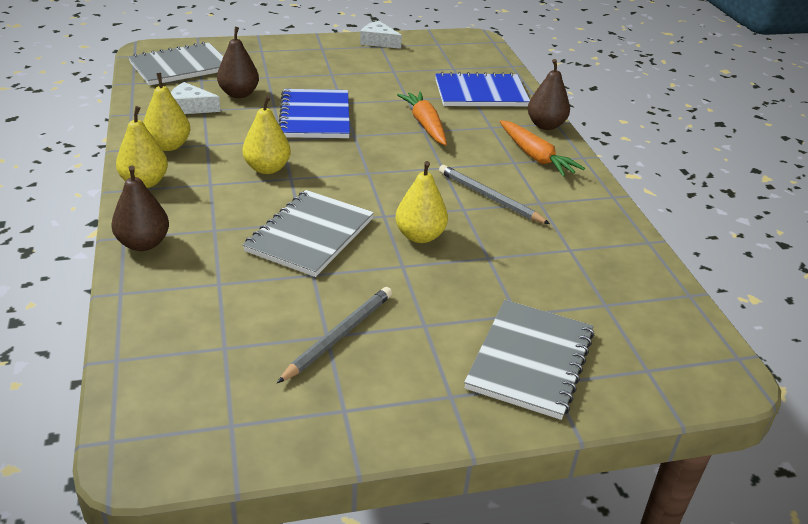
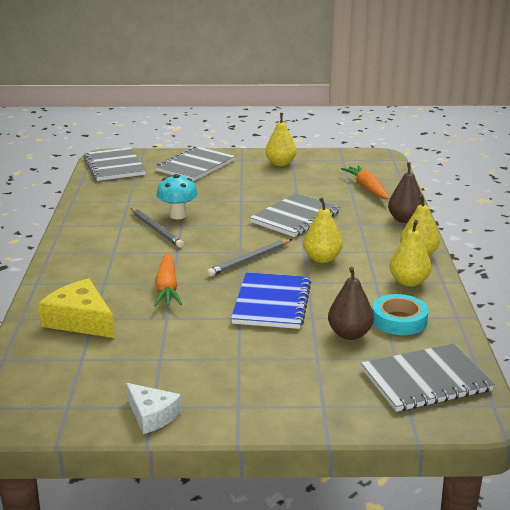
camera: 165 degrees left, 10 degrees down
white cheese [170,82,221,114] -> turquoise tape [372,294,429,335]
grey pencil [277,287,392,383] -> grey pencil moved to [207,239,292,277]
yellow pear [395,161,448,243] -> yellow pear moved to [265,113,296,166]
blue notebook [435,72,530,106] -> yellow cheese [38,278,115,338]
orange carrot [500,120,585,177] -> orange carrot moved to [341,165,389,199]
brown pear [528,59,570,130] -> none
none -> grey notebook [83,147,146,181]
none -> turquoise mushroom [156,174,198,219]

